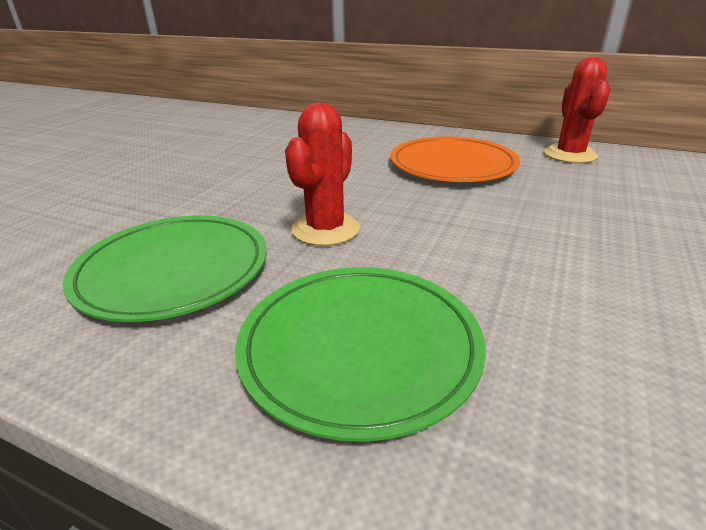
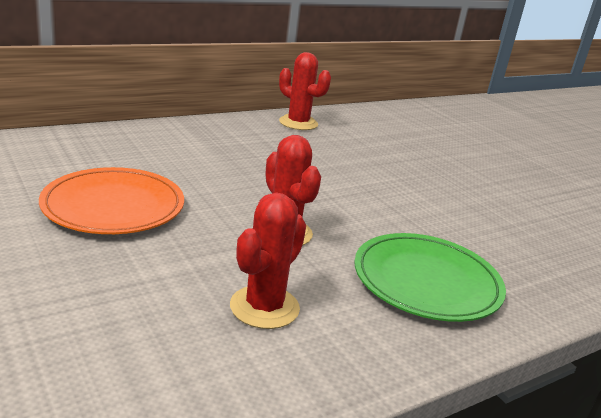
camera: 60 degrees left, 5 degrees down
green plate [63,215,267,322] -> red cactus [230,193,306,329]
orange plate [390,136,520,182] -> orange plate moved to [39,167,184,234]

